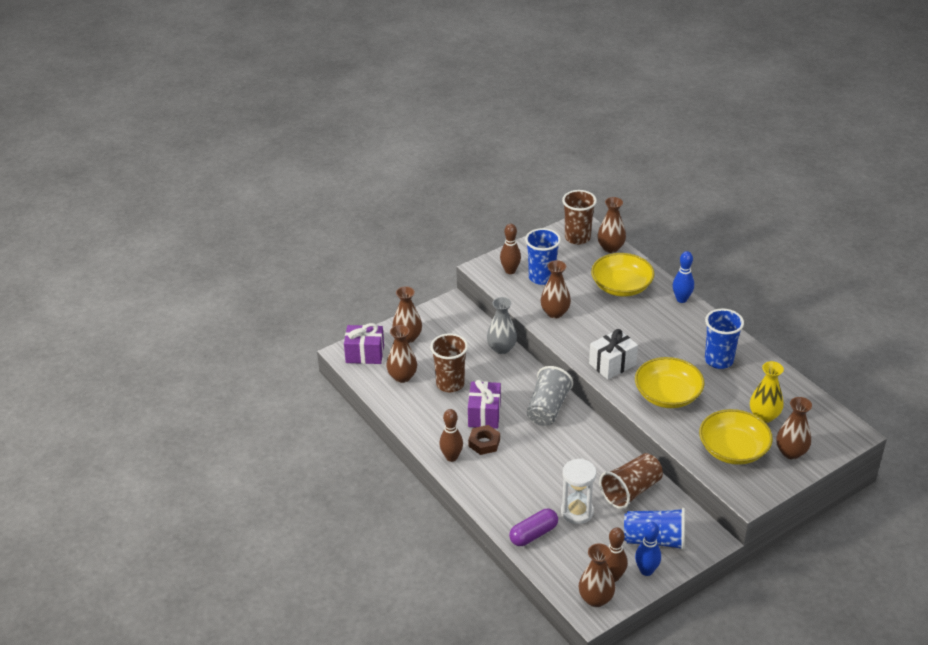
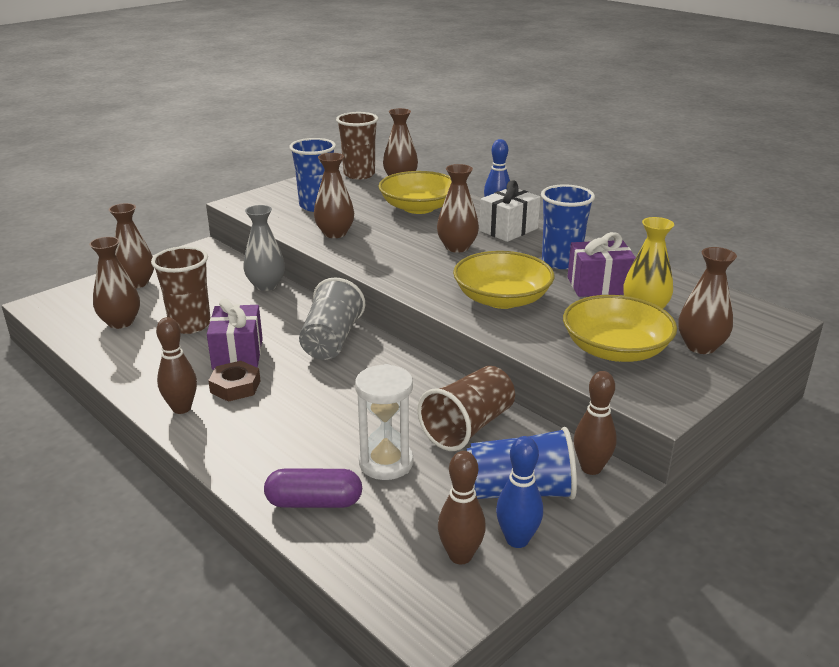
camera: 10 degrees left, 10 degrees down
purple gift [344,323,384,364] -> purple gift moved to [567,232,636,297]
brown bowling pin [500,224,521,274] -> brown bowling pin moved to [574,371,617,475]
purple capsule [509,509,558,546] -> purple capsule turned 45 degrees clockwise [264,469,362,508]
brown vase [579,543,615,607] -> brown vase moved to [437,164,479,253]
white gift [589,329,638,380] -> white gift moved to [479,180,540,242]

